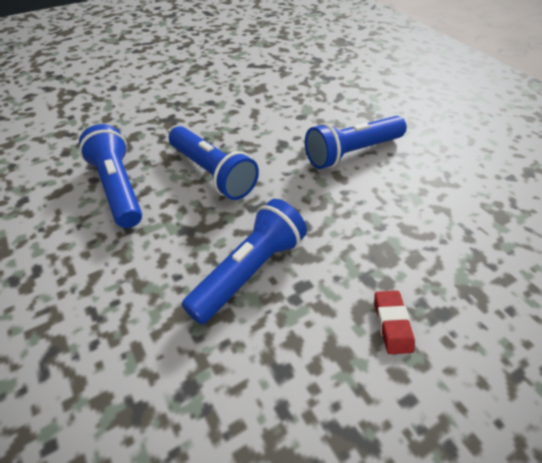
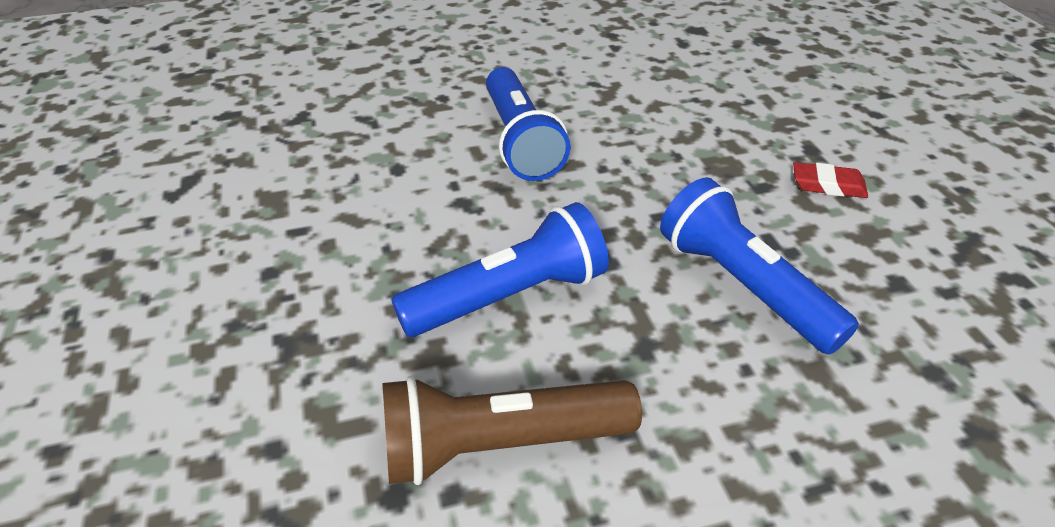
camera: 75 degrees left, 5 degrees down
blue flashlight [79,124,142,228] -> brown flashlight [382,376,642,485]

